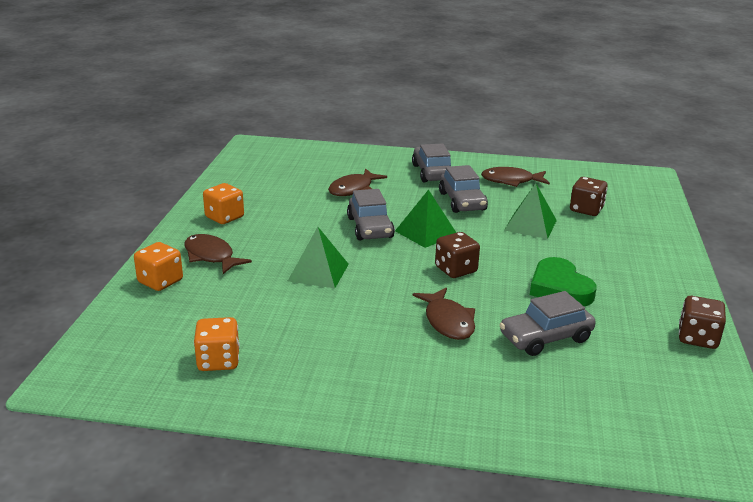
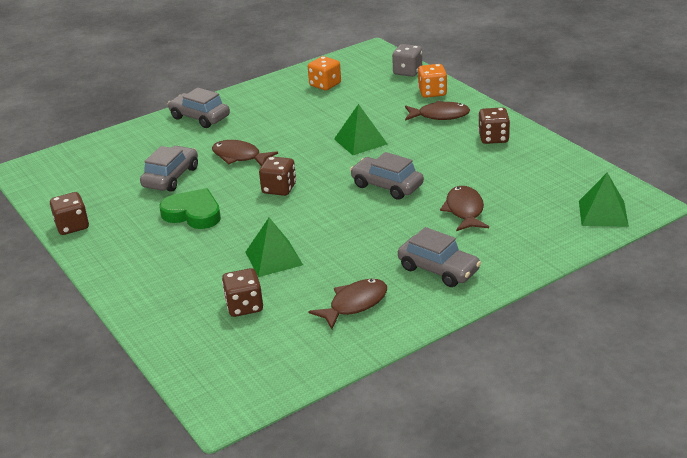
camera: 140 degrees right, 5 degrees up
orange dice [203,183,244,224] -> brown dice [478,107,510,144]
green pyramid [395,190,456,248] -> green pyramid moved to [579,173,629,227]
grey car [439,165,488,213] -> grey car moved to [168,88,230,128]
none -> grey dice [392,44,422,77]

